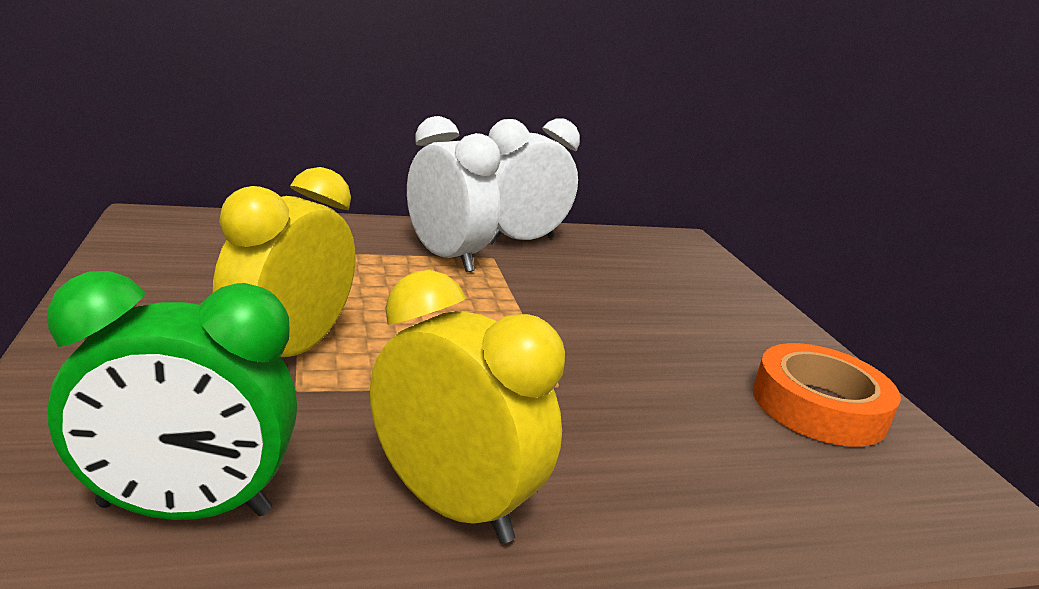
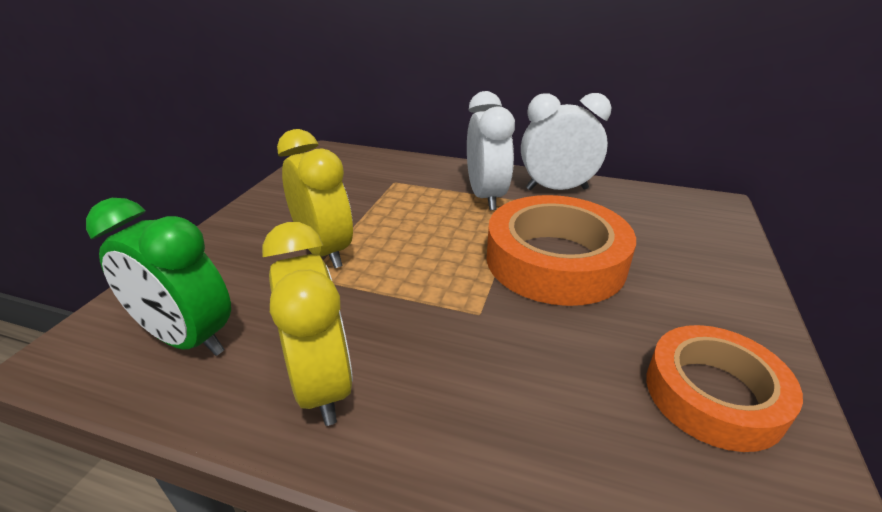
camera: 35 degrees right, 10 degrees up
yellow clock [213,167,356,357] -> yellow clock turned 90 degrees clockwise [277,129,353,268]
none -> orange tape [486,195,636,306]

